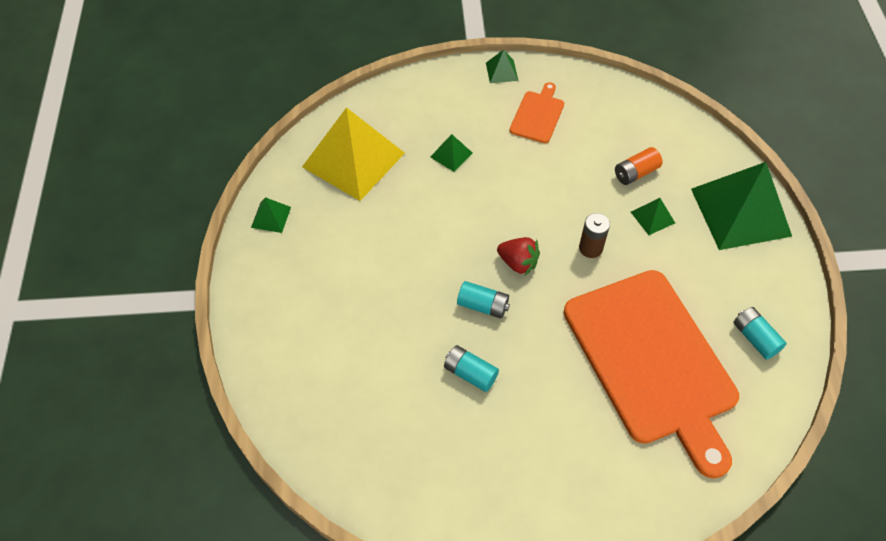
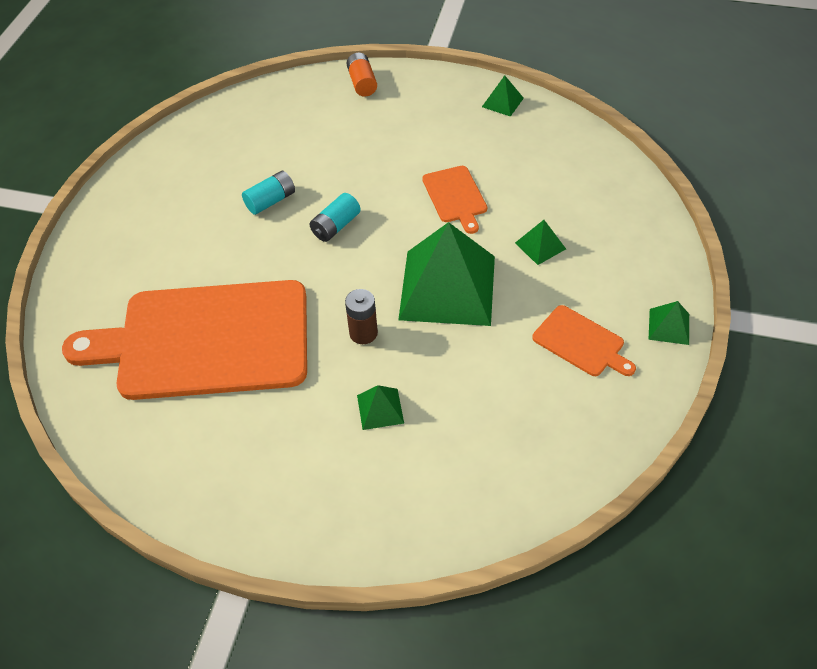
camera: 110 degrees right, 5 degrees down
yellow pyramid [302,107,405,201] -> none
red strawberry [497,237,540,275] -> none
orange battery [615,147,663,185] -> orange battery moved to [347,53,377,97]
green pyramid [691,162,792,250] -> green pyramid moved to [398,222,495,326]
turquoise battery [733,307,787,360] -> none
none -> orange cutting board [422,166,487,234]

